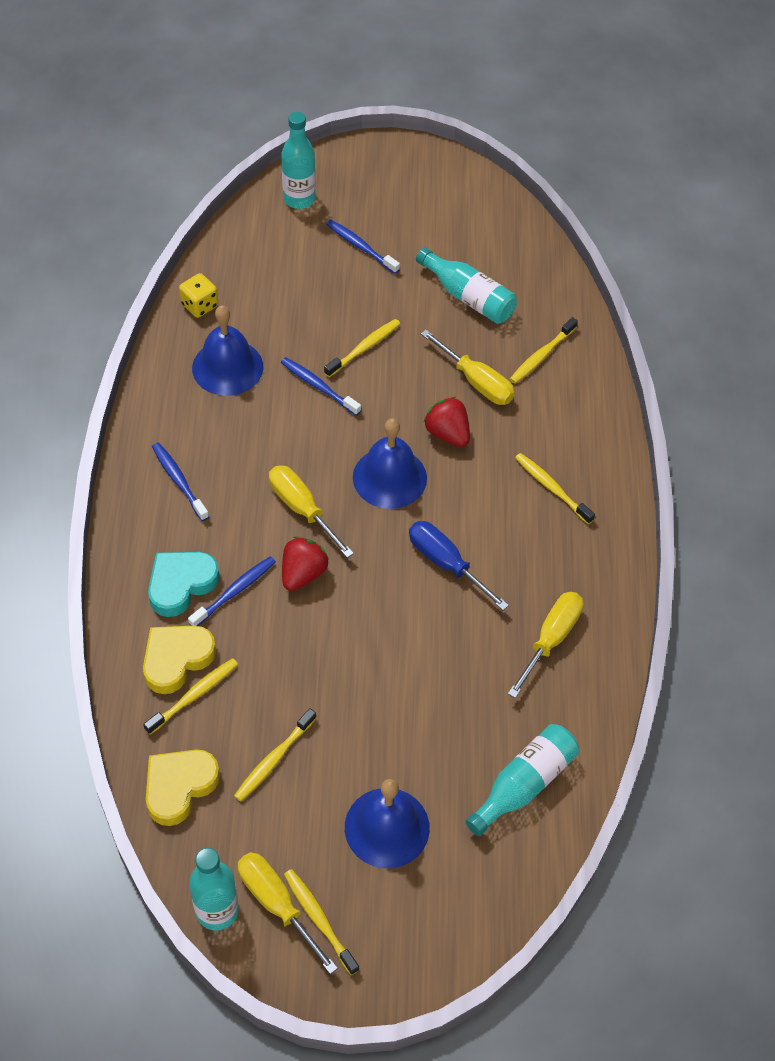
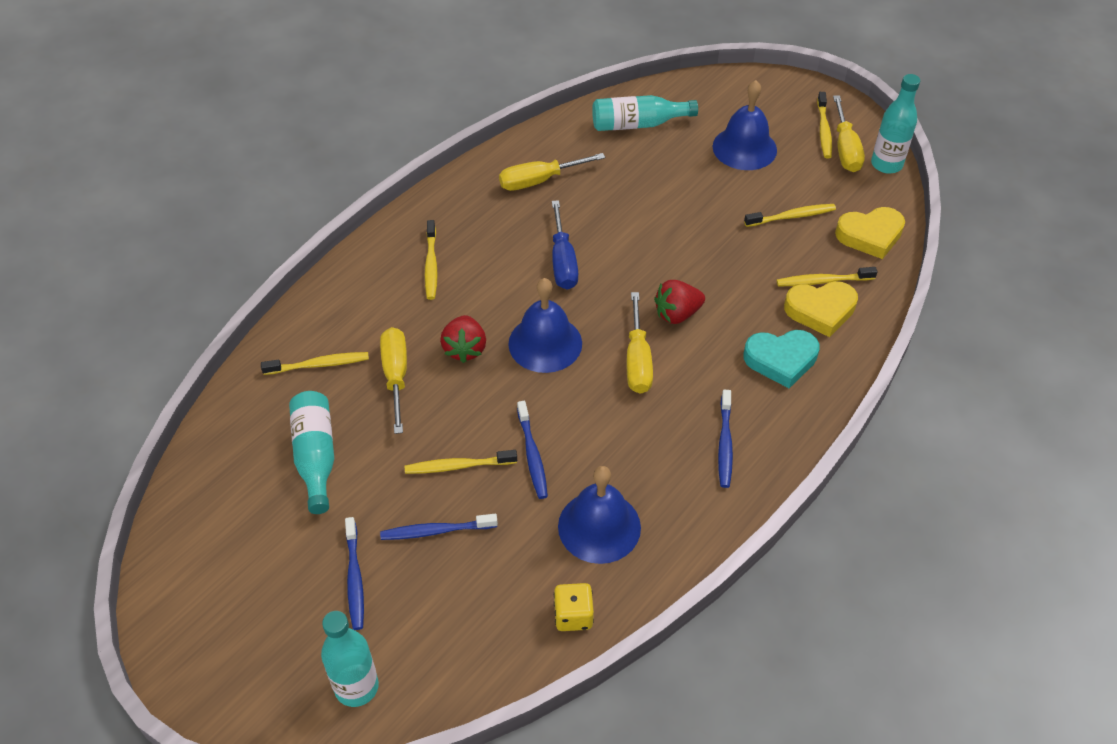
camera: 140 degrees left, 5 degrees down
blue toothbrush [188,556,276,626] -> blue toothbrush moved to [380,514,498,540]

